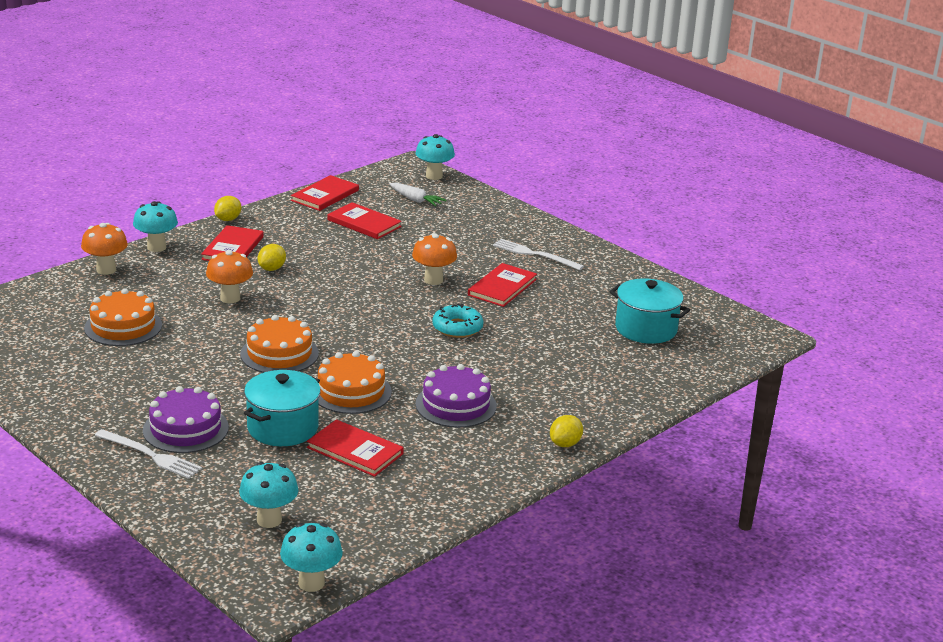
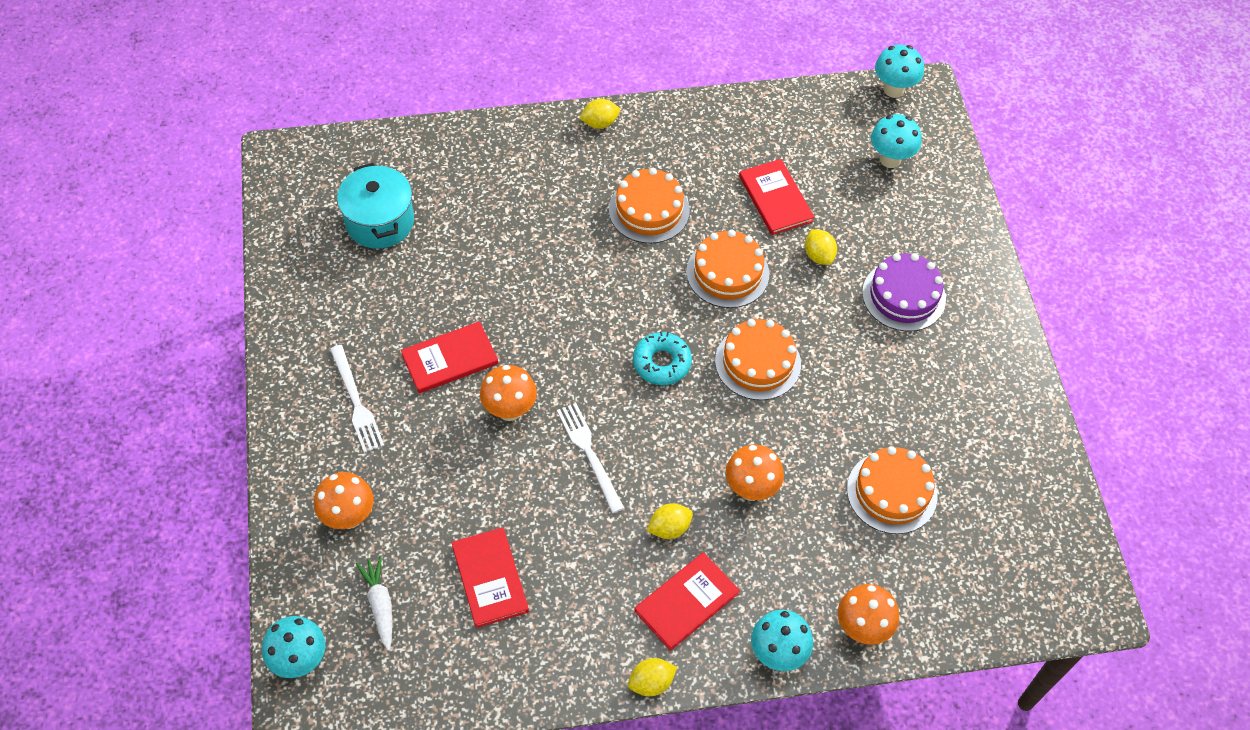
camera: 145 degrees left, 30 degrees up
white fork [95,429,202,479] -> white fork moved to [557,403,624,513]
turquoise pot [244,370,321,446] -> yellow lemon [805,229,837,265]
red book [291,175,359,211] -> none
purple cake [415,364,497,428] -> orange cake [609,168,690,244]
turquoise donut [432,304,483,338] -> turquoise donut moved to [633,331,692,385]
none -> orange mushroom [314,472,374,529]

